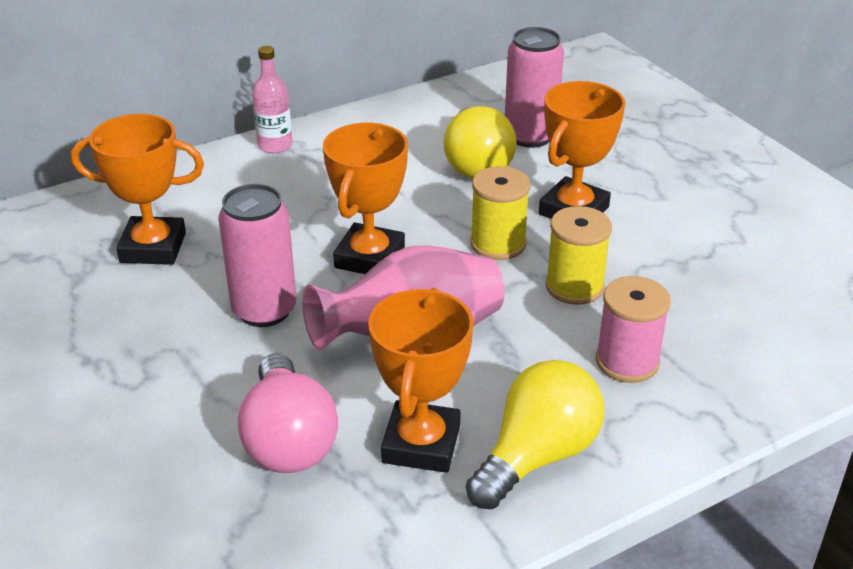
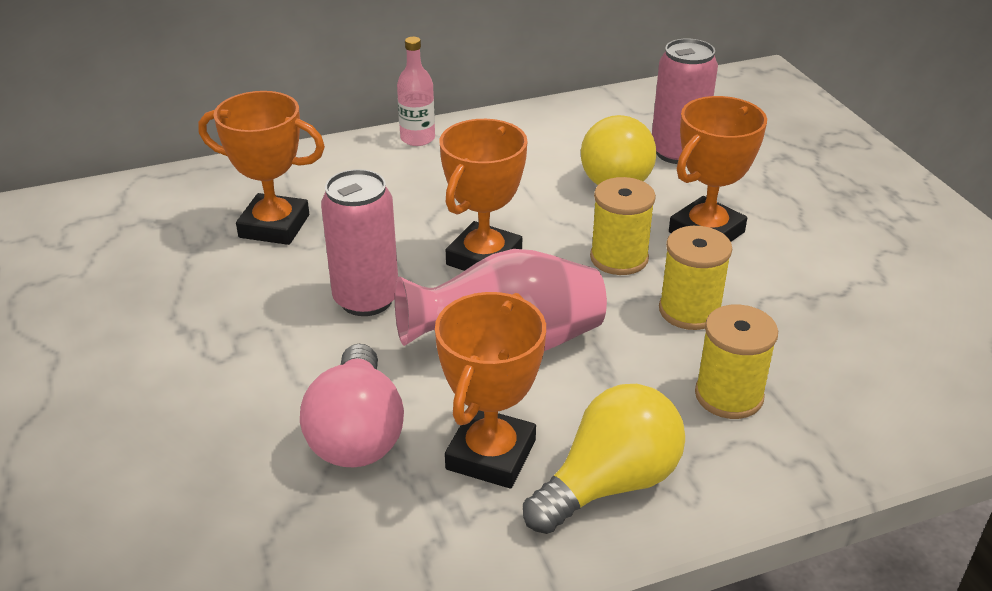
camera: 10 degrees right, 0 degrees up
pink spool [596,276,671,383] -> yellow spool [695,305,778,419]

